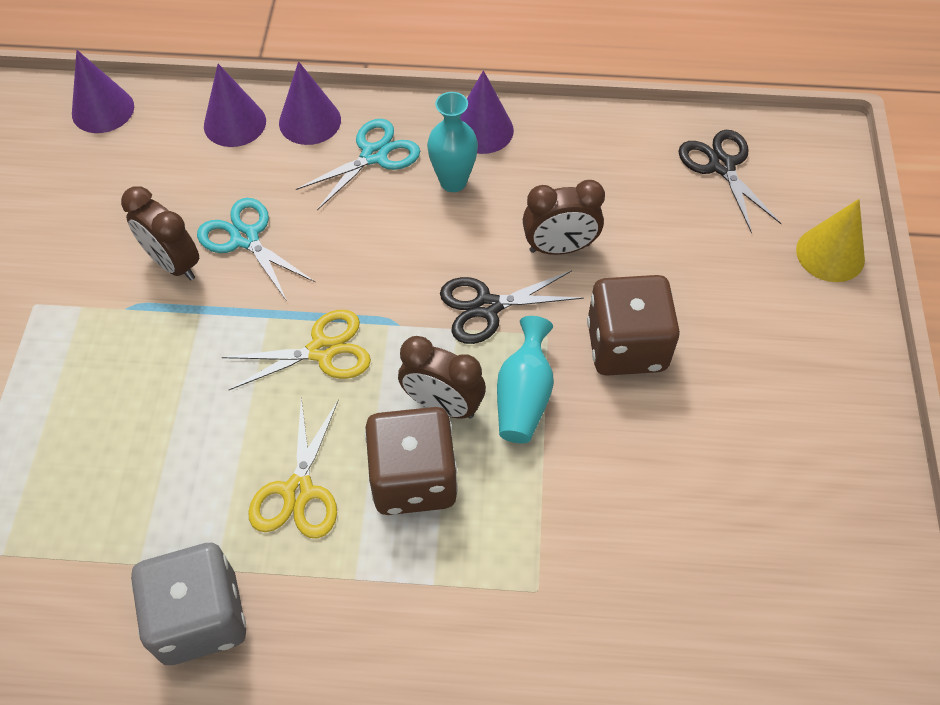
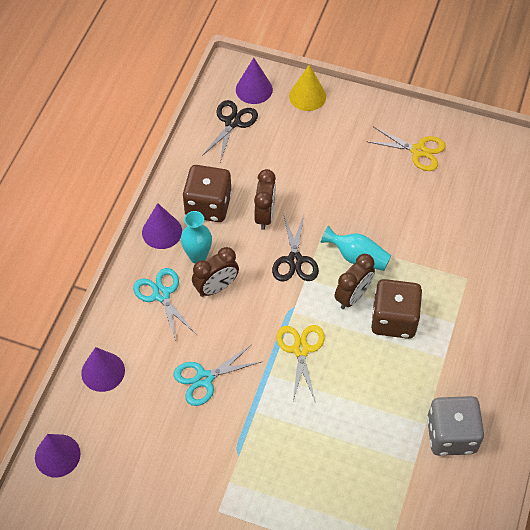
camera: 75 degrees left, 0 degrees up
brown clock [121,186,199,280] -> brown clock moved to [192,247,239,297]
yellow scissors [248,397,339,538] -> yellow scissors moved to [366,126,446,171]
purple cone [279,61,341,145] -> purple cone moved to [236,58,273,104]
brown dice [587,275,680,376] -> brown dice moved to [183,165,232,222]
black scissors [678,130,782,234] -> black scissors turned 120 degrees clockwise [202,100,258,162]

